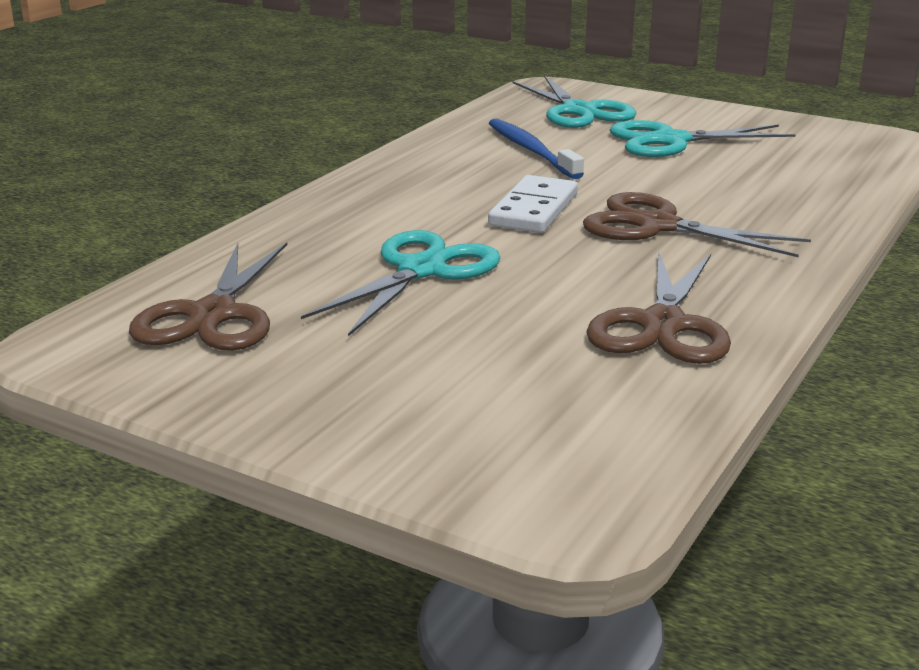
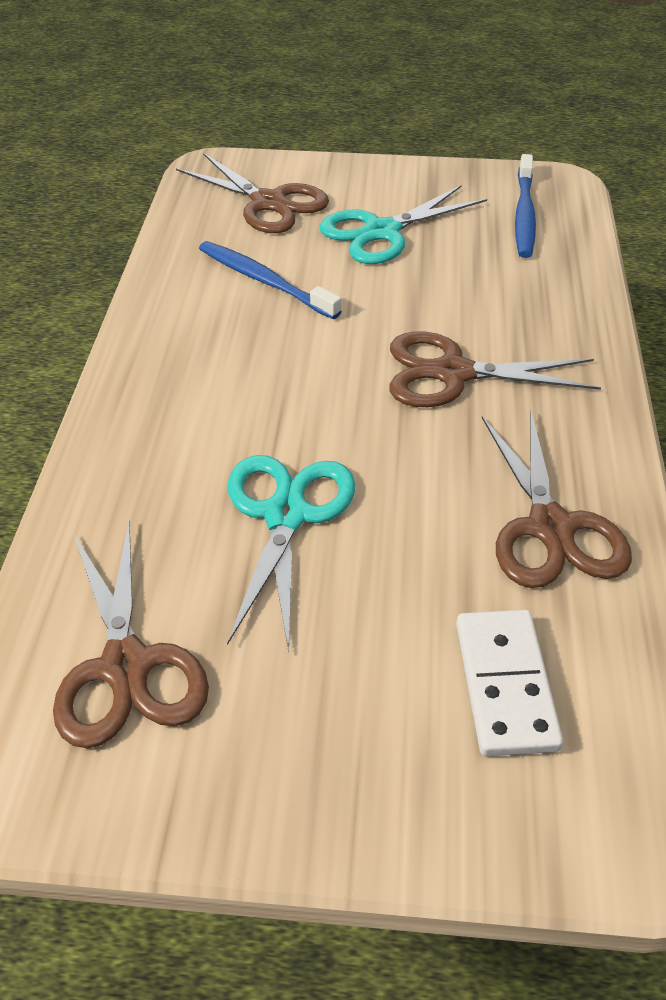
camera: 25 degrees left, 20 degrees up
white domino [488,175,578,233] -> white domino moved to [456,610,563,756]
turquoise scissors [512,75,636,128] -> brown scissors [176,153,329,233]
none -> blue toothbrush [515,154,536,258]

